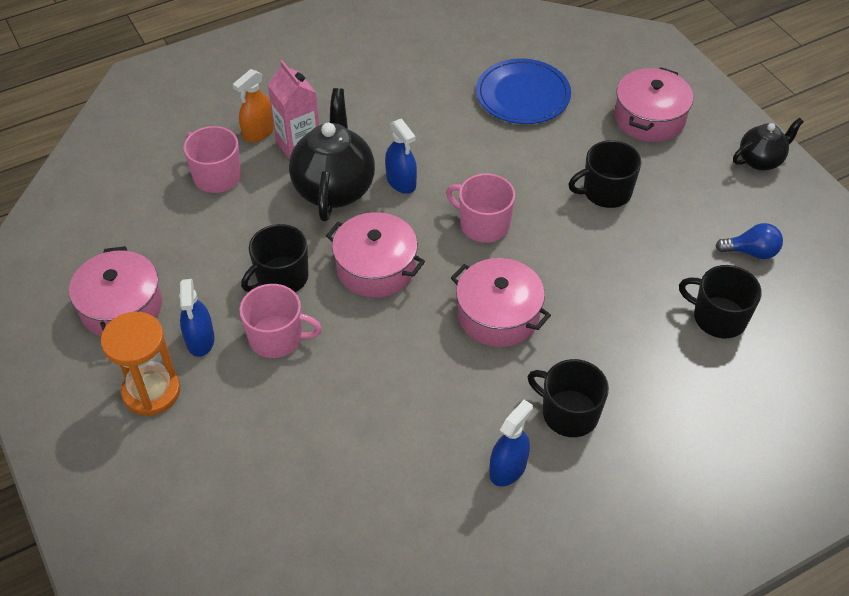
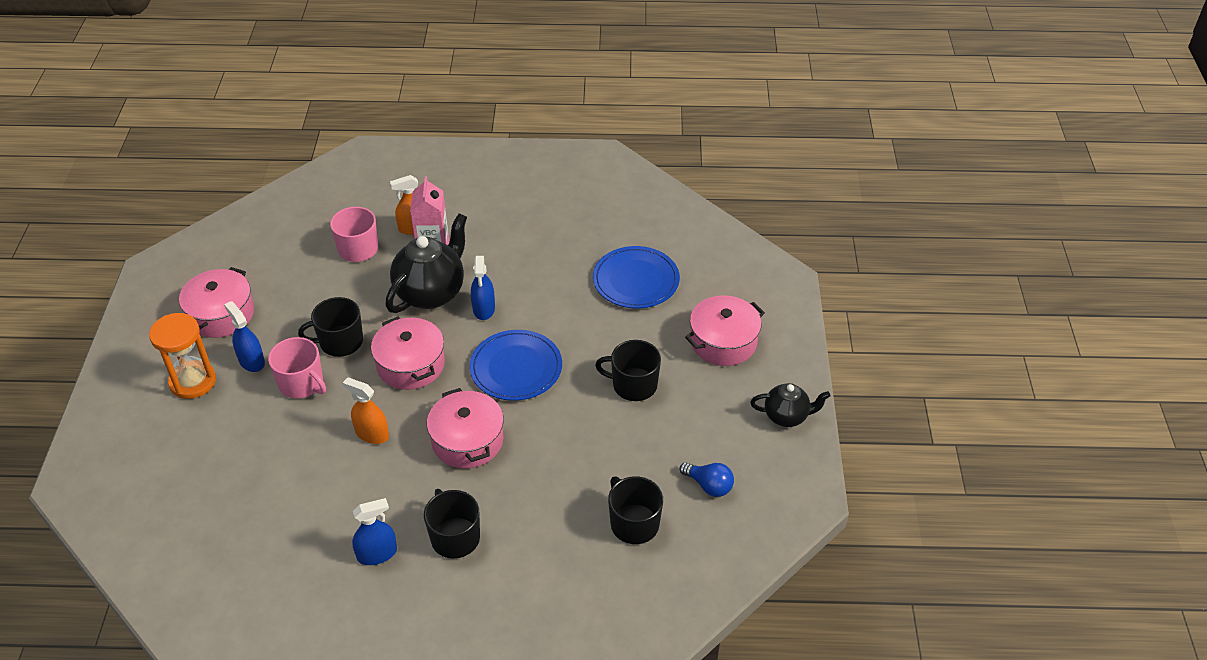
camera: 30 degrees right, 5 degrees down
blue spray bottle [179,279,215,357] -> blue spray bottle turned 120 degrees clockwise [224,301,265,372]
pink mug [446,174,515,243] -> blue plate [469,330,562,401]
none -> orange spray bottle [343,377,389,444]

